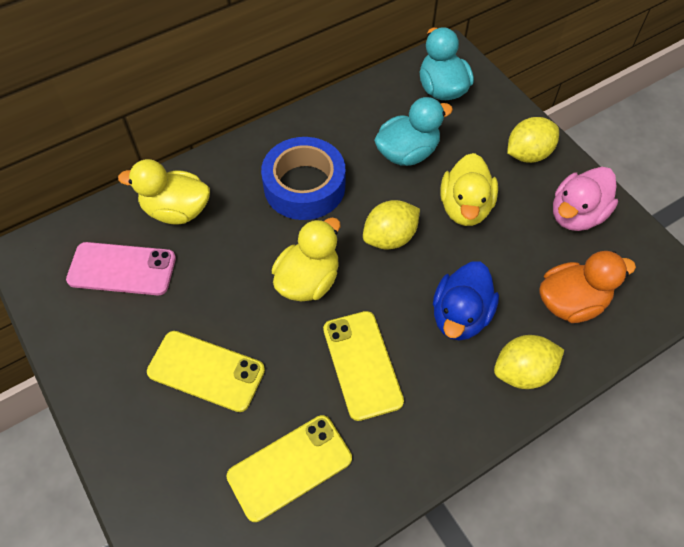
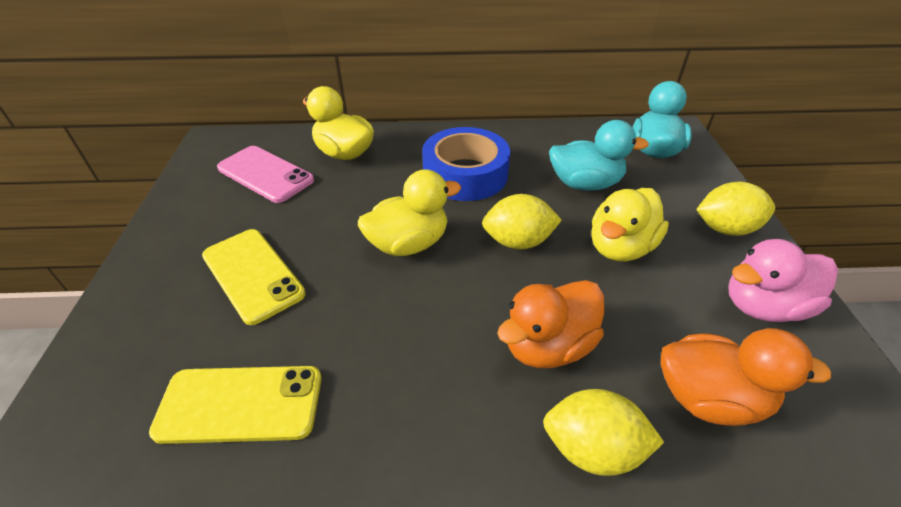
camera: 30 degrees right, 15 degrees down
yellow phone [323,311,404,421] -> none
blue duck [433,261,499,341] -> orange duck [497,280,604,368]

